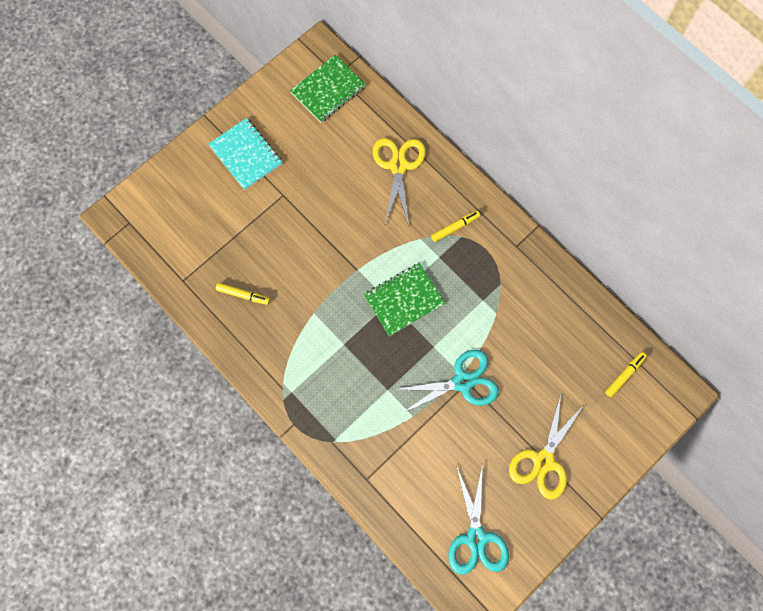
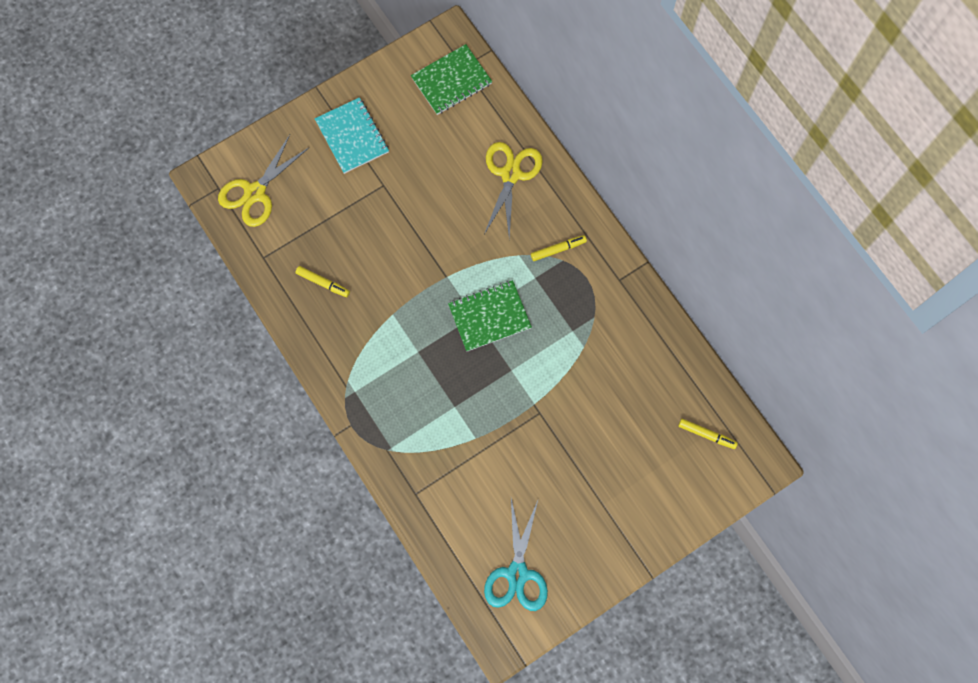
camera: 10 degrees right, 0 degrees up
turquoise scissors [393,350,499,414] -> none
yellow scissors [509,394,584,499] -> yellow scissors moved to [218,135,310,227]
yellow marker [605,352,647,397] -> yellow marker turned 60 degrees clockwise [678,419,738,449]

